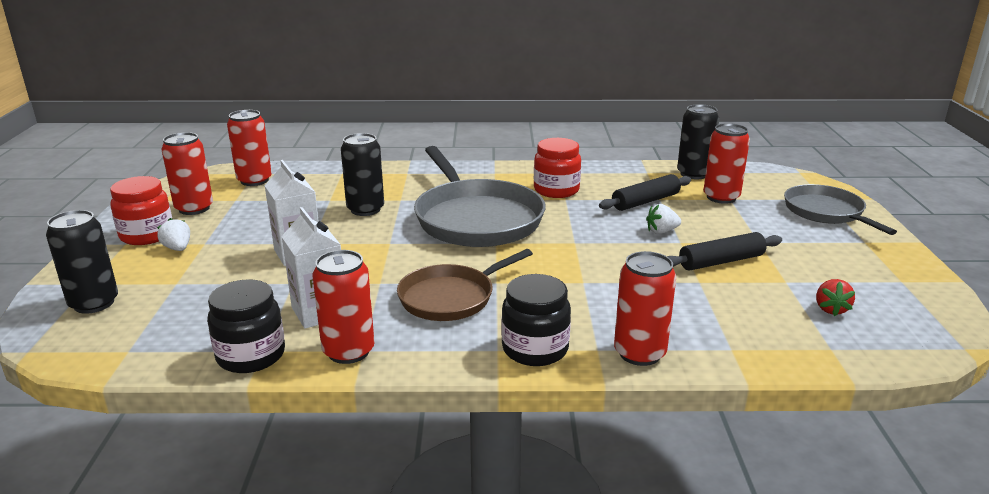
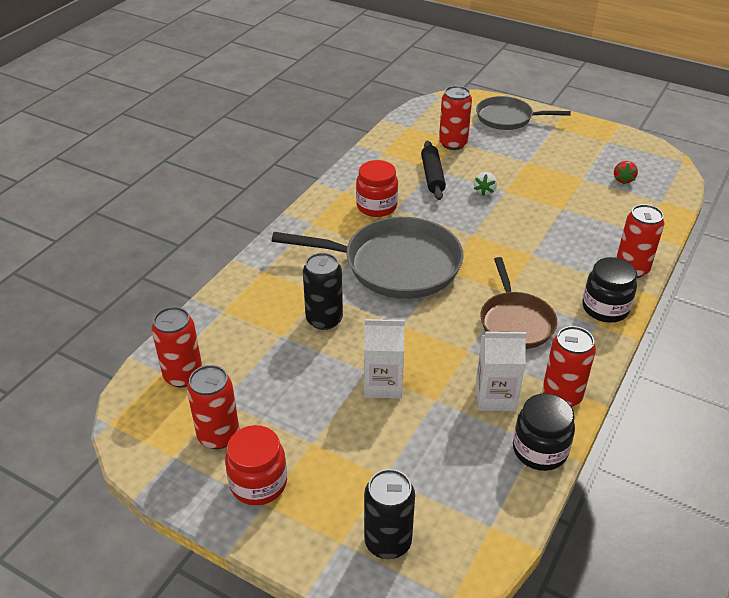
camera: 60 degrees left, 15 degrees up
white strawberry [157,218,190,251] -> none
black rolling pin [667,232,782,271] -> none
black can [677,104,719,179] -> none
red strawberry [816,279,855,316] -> red strawberry turned 60 degrees clockwise [614,161,638,184]

